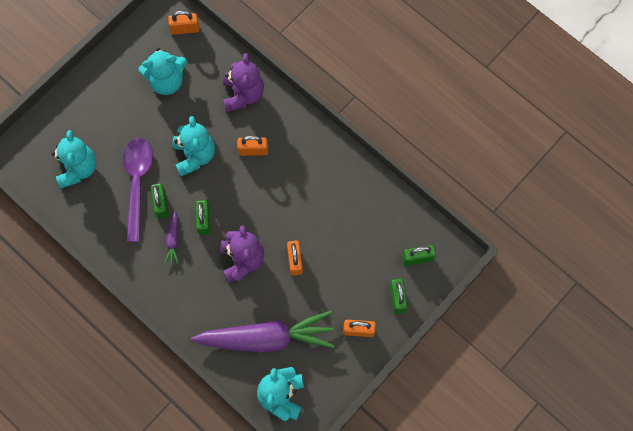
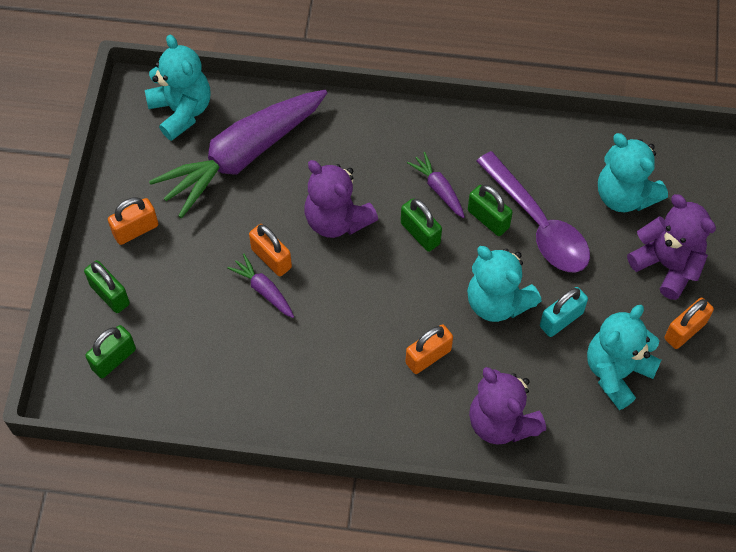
camera: 145 degrees right, 10 degrees down
orange padlock [168,10,200,35] -> orange padlock moved to [664,298,714,349]
none -> purple carrot [227,254,294,318]
none -> turquoise padlock [540,287,588,337]
none -> purple teddy bear [627,194,716,300]

